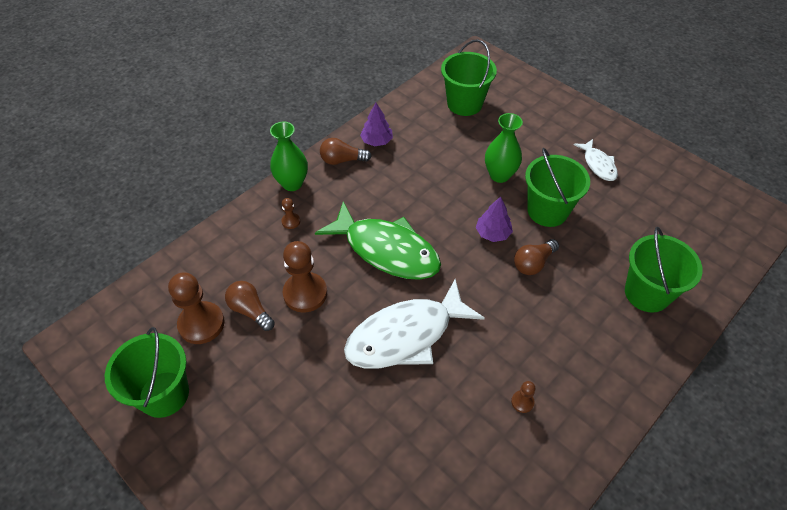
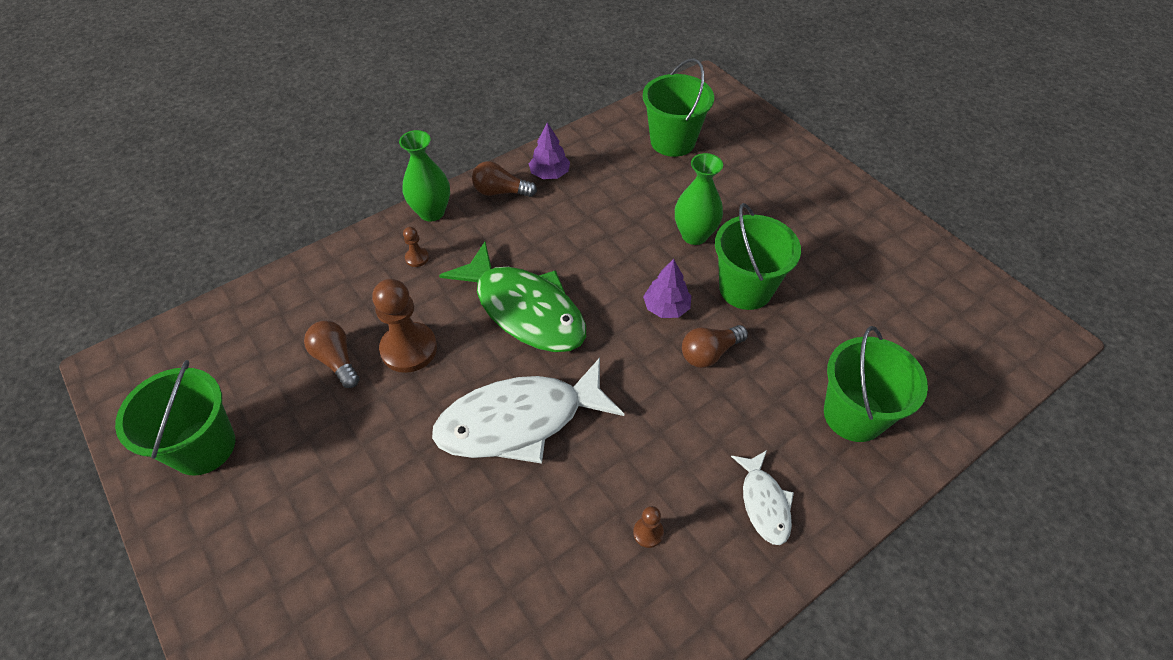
camera: 10 degrees right, 0 degrees up
brown pawn [168,273,225,344] -> none
white fish [574,139,618,181] -> white fish moved to [731,450,794,545]

